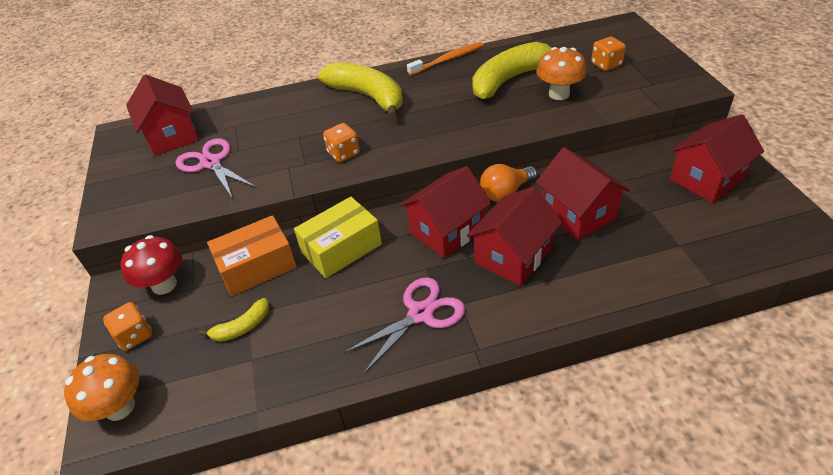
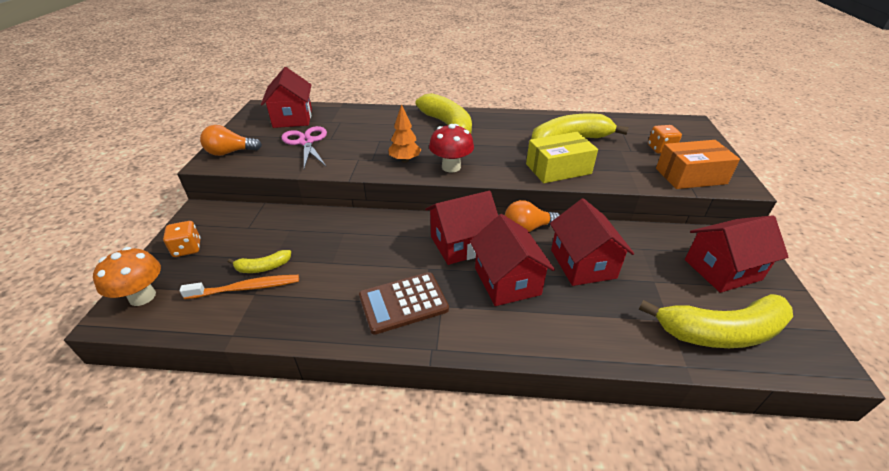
camera: 15 degrees right, 5 degrees down
red mushroom [121,235,182,295] -> red mushroom moved to [429,124,474,173]
orange box [207,215,297,296] -> orange box moved to [656,140,740,189]
yellow box [294,197,382,278] -> yellow box moved to [526,132,598,183]
orange dice [323,123,360,162] -> orange tree [388,104,421,163]
pink scissors [344,277,465,374] -> brown calculator [359,272,449,335]
orange toothbrush [407,42,483,76] -> orange toothbrush moved to [179,275,299,299]
red house [466,187,562,286] -> red house turned 75 degrees counterclockwise [470,214,555,306]
orange mushroom [537,47,587,100] -> none
none -> orange light bulb [200,125,262,156]
none -> yellow banana [639,294,793,348]

